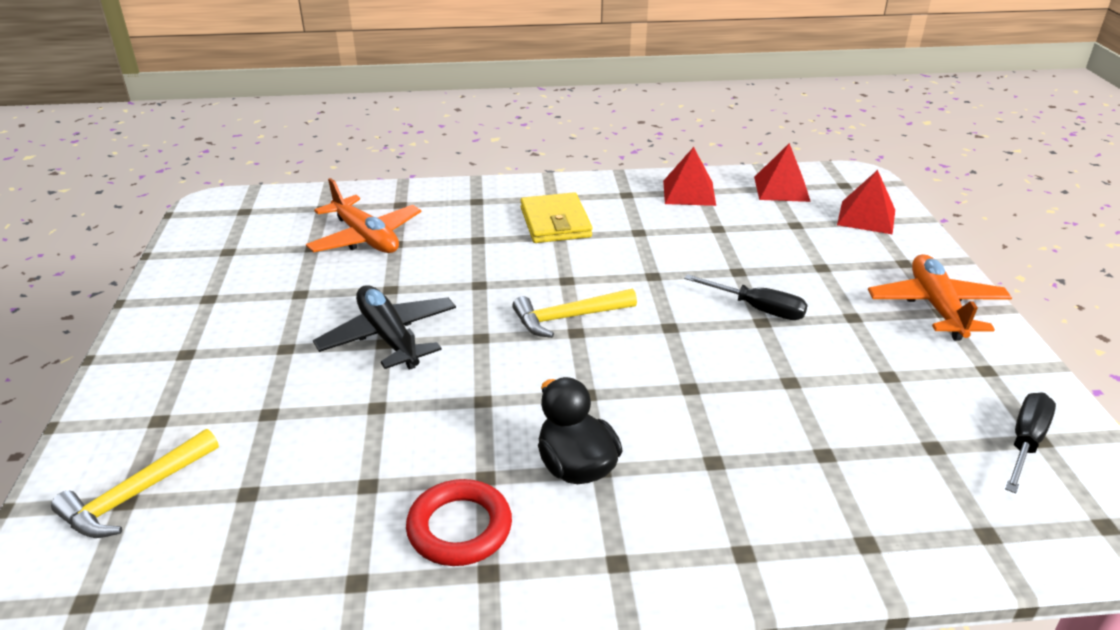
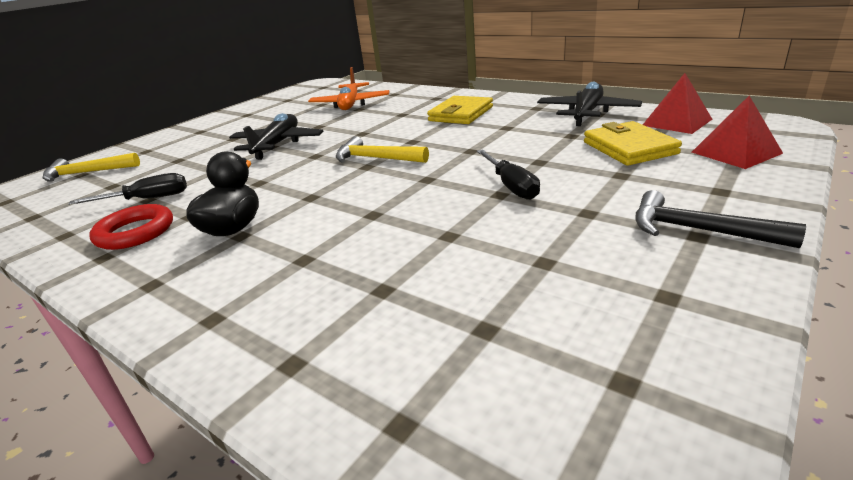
camera: 45 degrees right, 5 degrees down
red pyramid [663,147,716,206] -> black plane [537,81,642,126]
orange plane [868,254,1012,340] -> black hammer [635,190,806,248]
black screwdriver [1005,393,1056,493] -> black screwdriver moved to [68,173,187,205]
none -> yellow wallet [584,121,682,166]

